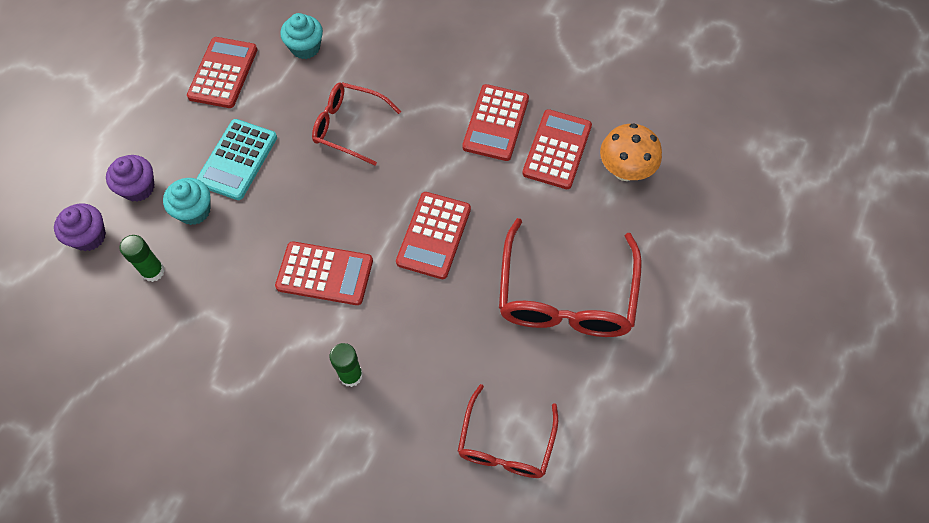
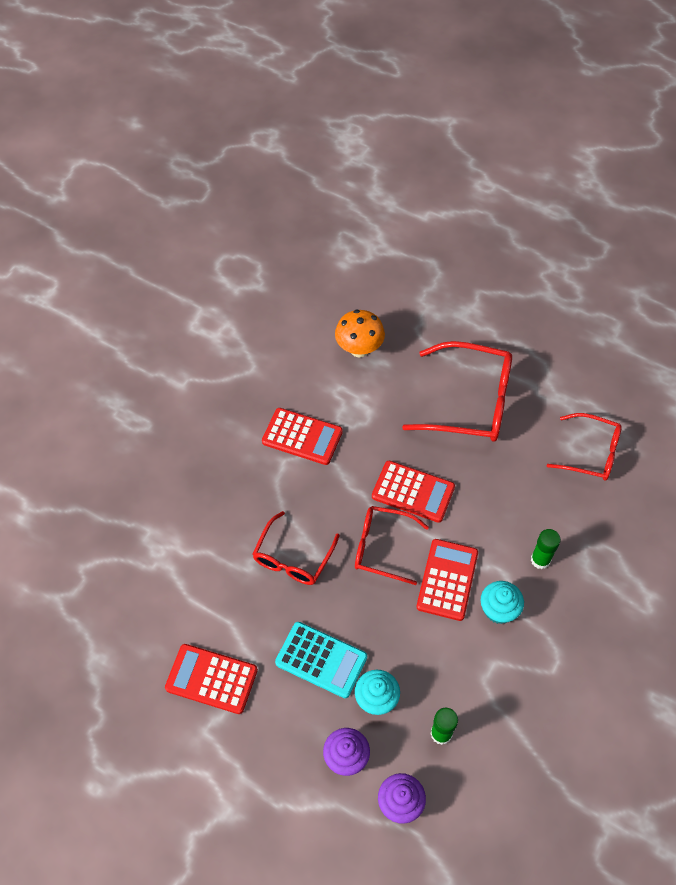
camera: 85 degrees left, 5 degrees down
turquoise cupcake [280,13,323,59] -> turquoise cupcake moved to [481,581,524,624]
red calculator [522,109,592,189] -> none
none -> red glasses [355,506,429,585]

